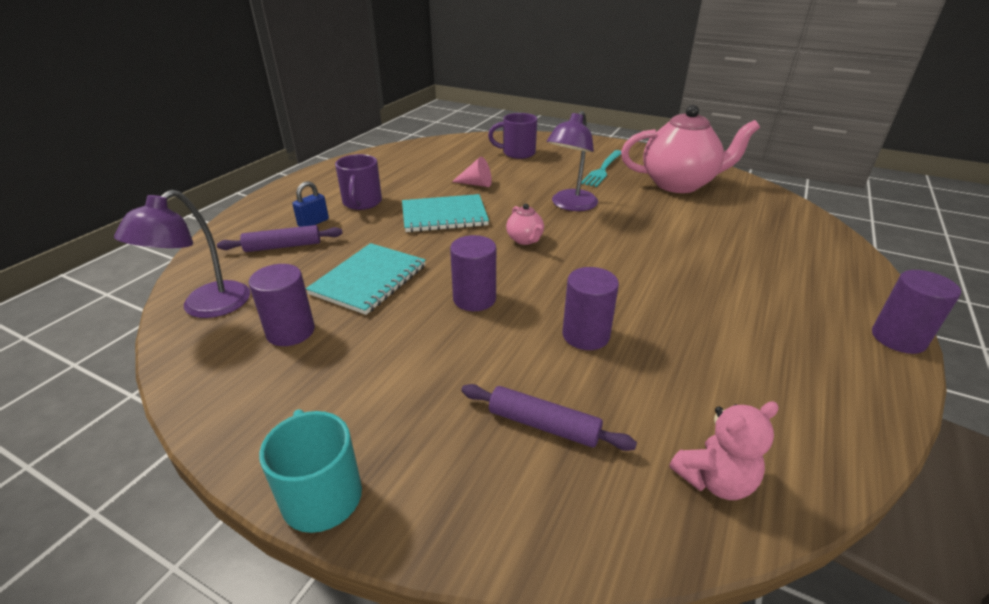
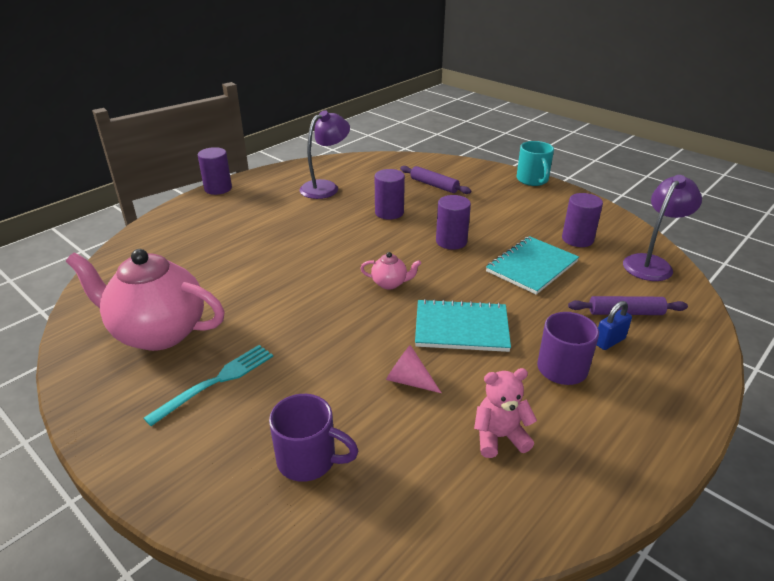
camera: 165 degrees left, 0 degrees up
pink teapot [506,204,544,245] -> pink teapot turned 105 degrees clockwise [360,252,421,289]
purple lamp [547,111,598,211] -> purple lamp moved to [300,110,350,199]
pink teddy bear [669,401,779,500] -> pink teddy bear moved to [474,368,537,458]

